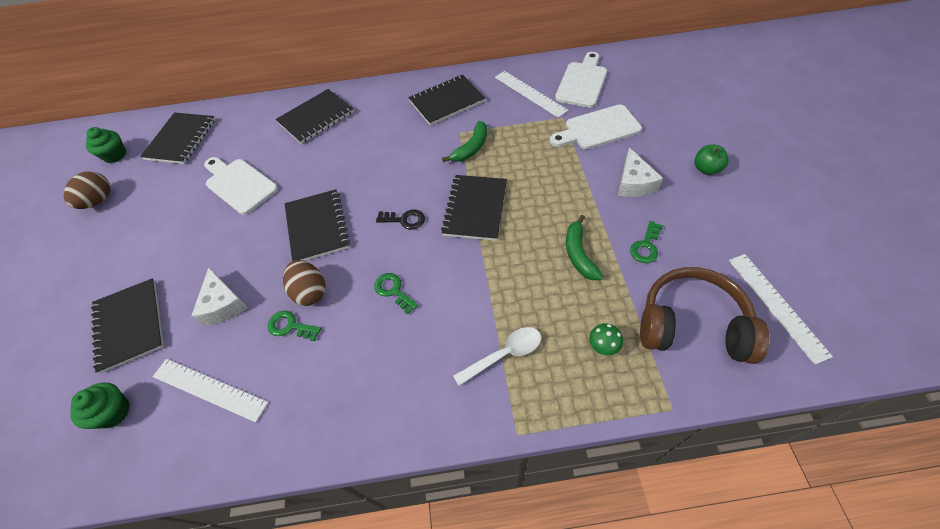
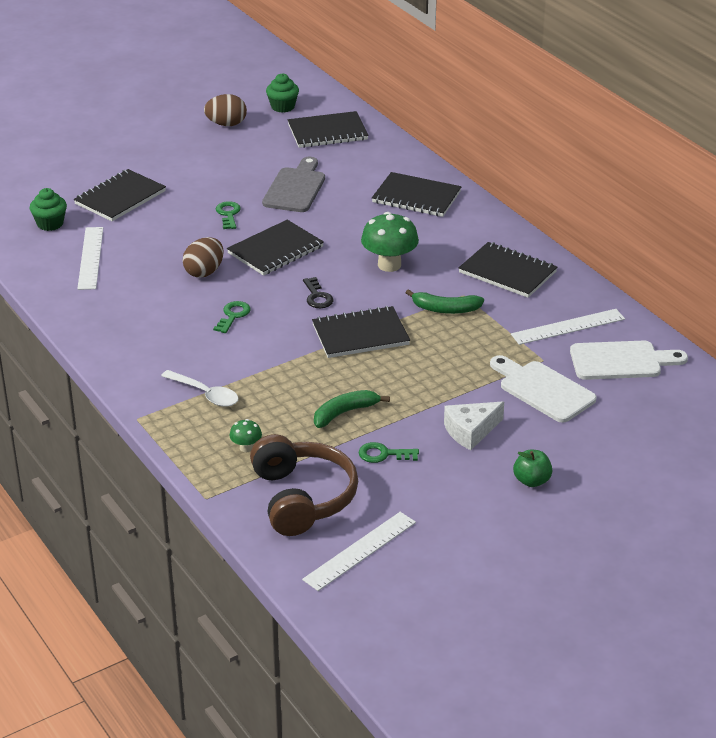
camera: 60 degrees right, 20 degrees down
white cheese [191,267,248,325] -> none
white cutting board [204,157,278,215] -> grey cutting board [262,157,325,212]
green key [268,311,321,341] -> green key moved to [216,201,241,229]
white ruler [495,71,568,118] -> white ruler turned 45 degrees clockwise [511,309,625,345]
none -> green mushroom [361,212,419,272]

